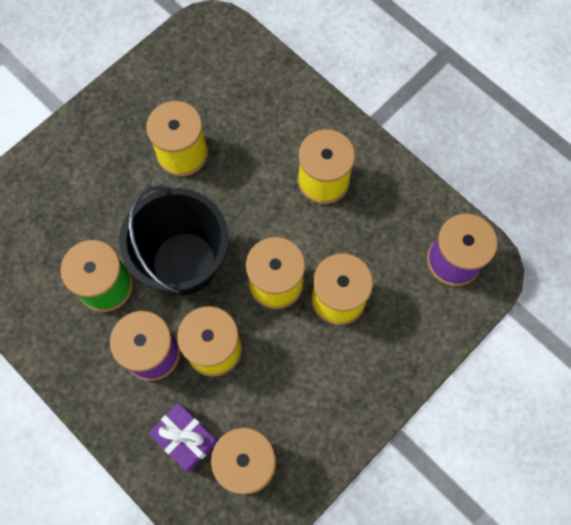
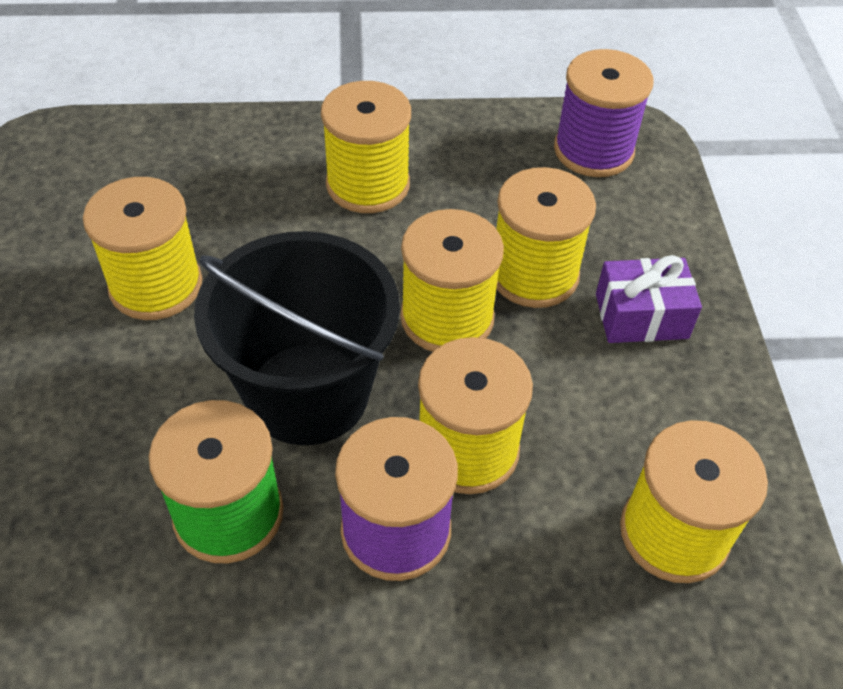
camera: 50 degrees left, 20 degrees down
purple gift [149,403,218,472] -> purple gift moved to [596,255,702,343]

